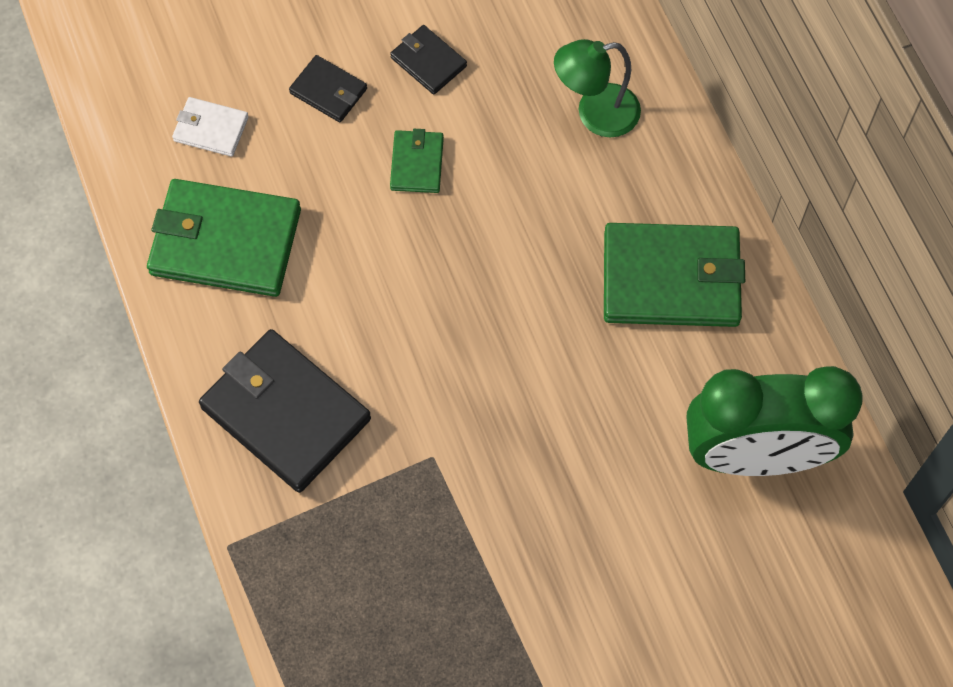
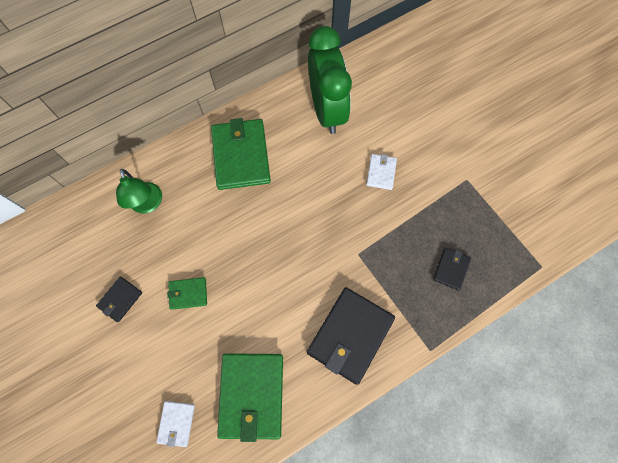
camera: 100 degrees left, 5 degrees up
black wallet [289,55,367,122] -> black wallet moved to [433,248,471,291]
none -> white wallet [366,154,397,190]

